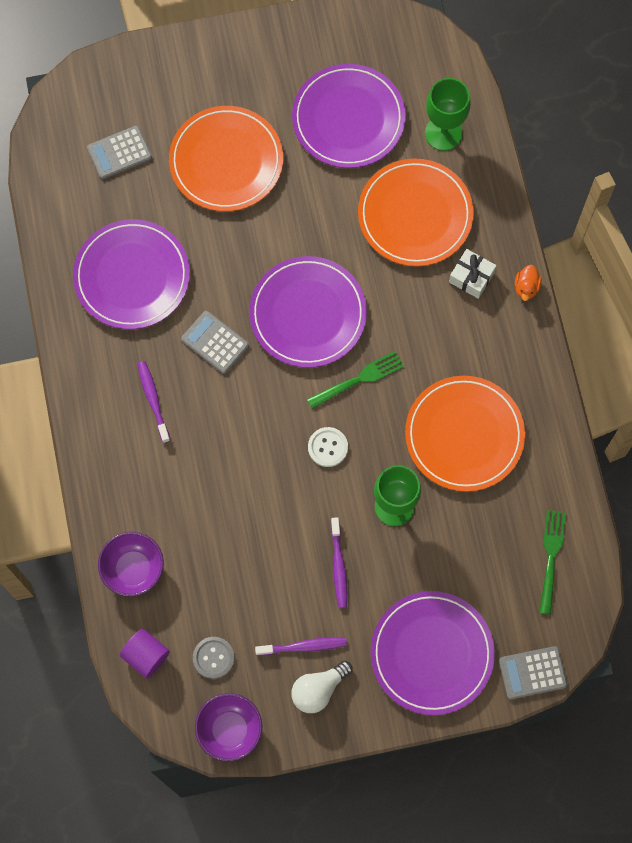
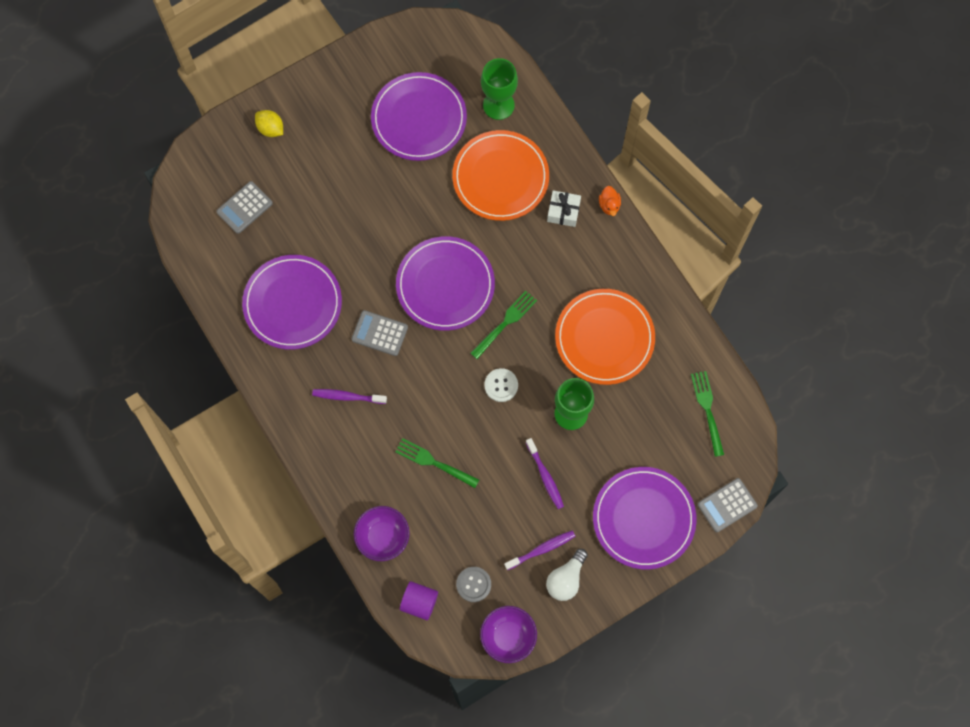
camera: 20 degrees left, 0 degrees up
purple toothbrush [137,361,170,443] -> purple toothbrush turned 45 degrees counterclockwise [312,389,387,404]
orange plate [169,106,283,212] -> none
none -> yellow lemon [255,110,283,137]
none -> green fork [395,438,479,488]

